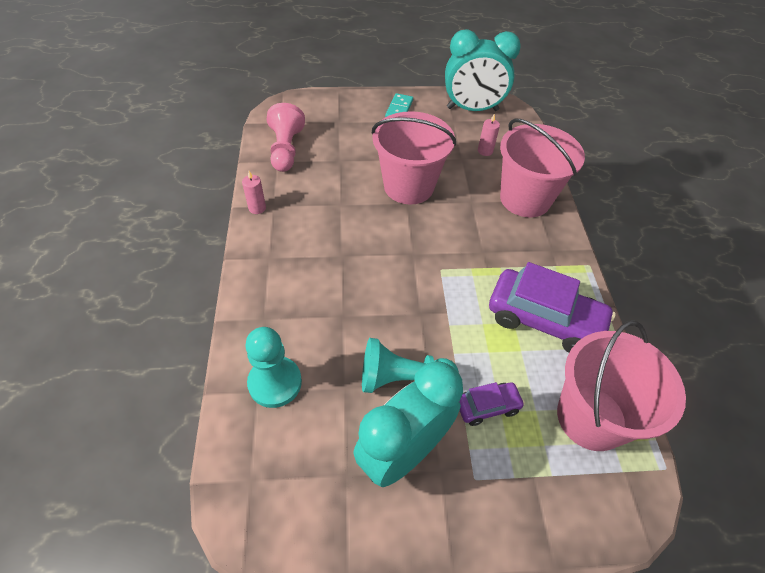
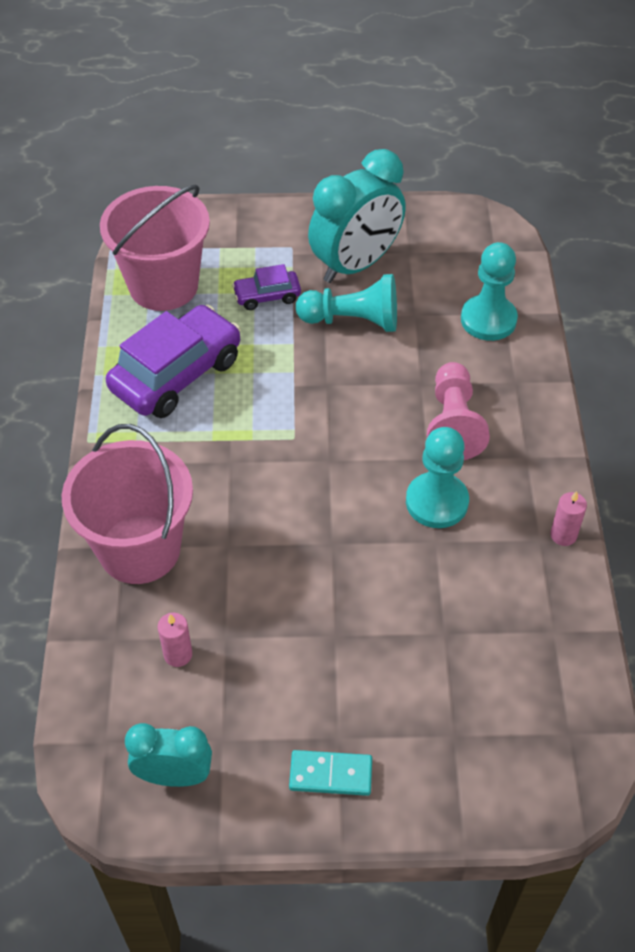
camera: 175 degrees left, 0 degrees up
pink pawn [267,103,305,172] -> pink pawn moved to [427,362,490,460]
pink bucket [372,111,456,204] -> none
turquoise domino [385,93,413,117] -> turquoise domino turned 75 degrees clockwise [289,750,372,796]
turquoise clock [445,29,521,111] -> turquoise clock [125,723,212,787], size x0.59
purple car [489,262,615,353] -> purple car turned 105 degrees clockwise [106,305,241,418]
none -> turquoise pawn [406,427,469,528]

